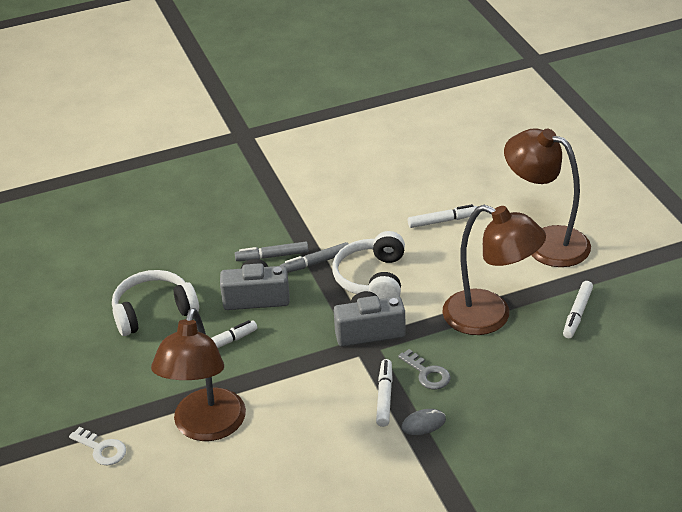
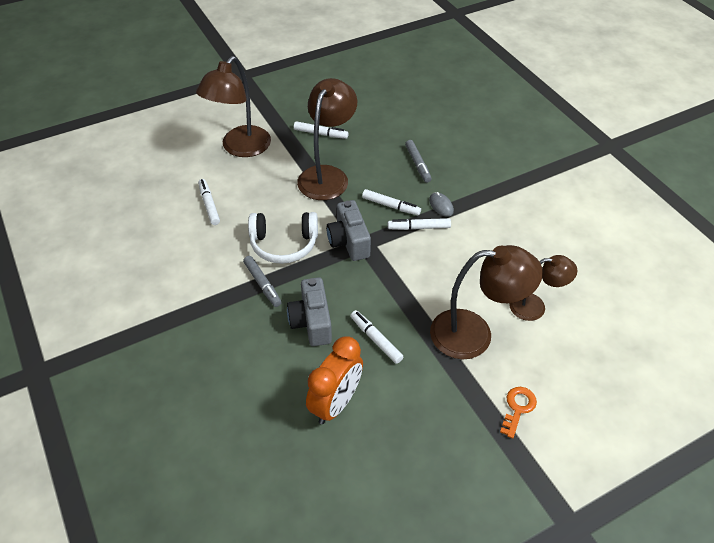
camera: 100 degrees left, 10 degrees up
white key [69,427,126,466] -> orange key [500,387,537,439]
white headphones [112,270,199,336] -> orange clock [306,336,363,424]
grey marker [235,242,309,261] -> grey marker moved to [405,140,432,183]
grey key [398,349,451,390] -> white marker [362,189,421,215]
none -> brown lamp [509,255,577,321]

